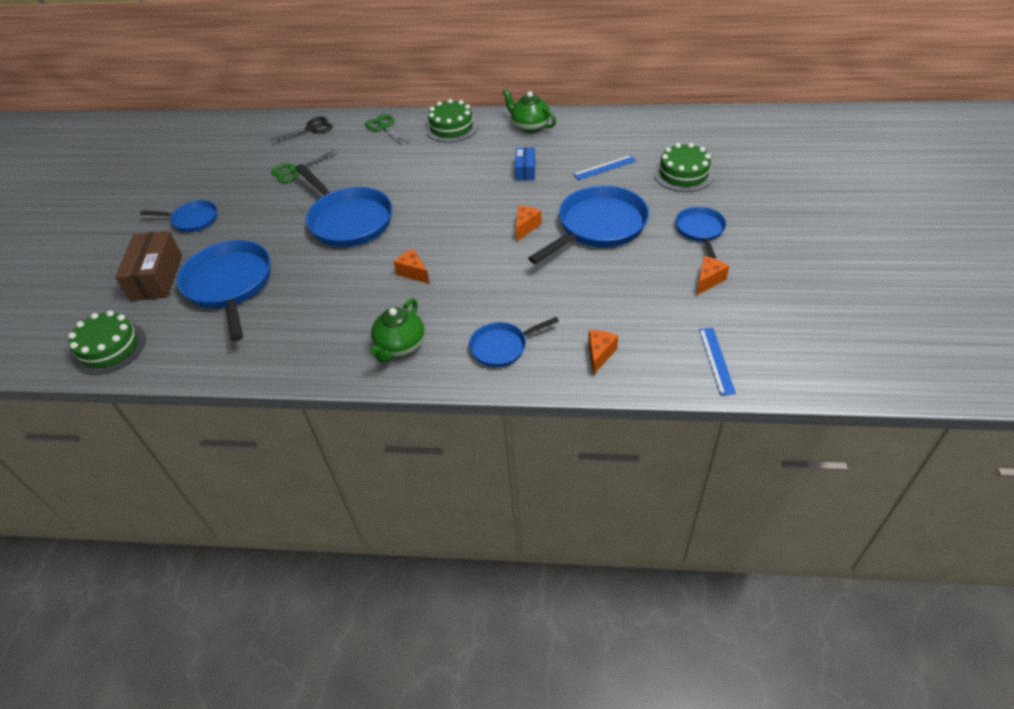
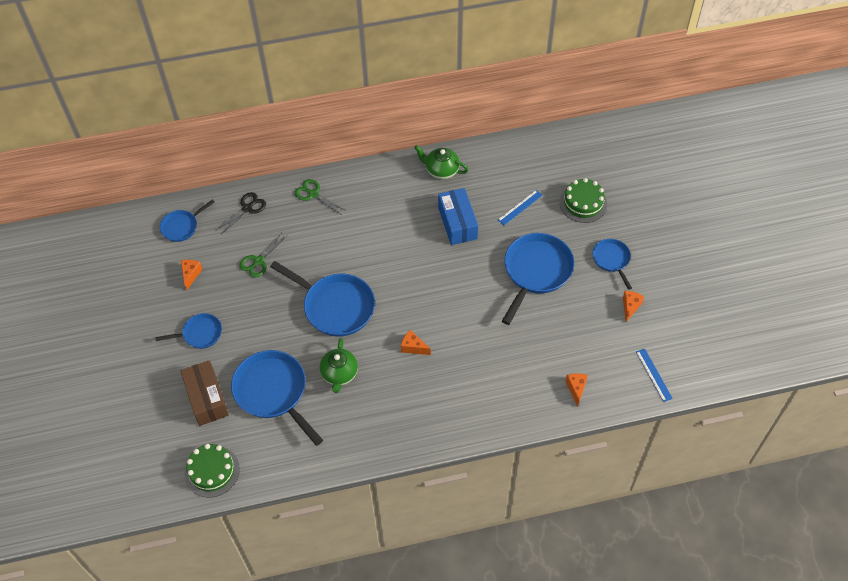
camera: 20 degrees left, 10 degrees up
green teapot [370,298,425,363] -> green teapot moved to [320,338,358,393]
green cake [425,99,478,143] -> none
blue pan [469,317,559,367] -> blue pan moved to [160,199,215,242]
blue box [515,148,535,181] -> blue box [438,188,478,245], size x1.76
orange cheese [516,206,542,241] -> orange cheese moved to [181,260,202,290]

